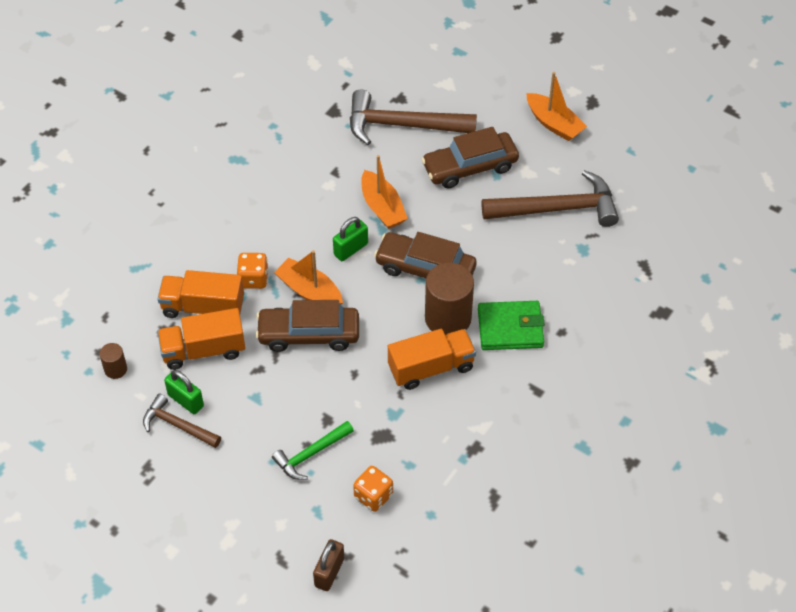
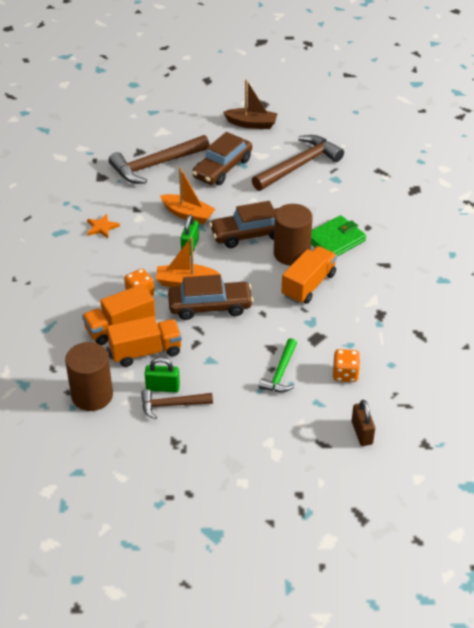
camera: 35 degrees left, 10 degrees down
brown cylinder [99,343,127,379] -> brown cylinder [65,342,113,411], size x2.08
orange truck [158,308,245,370] -> orange truck turned 150 degrees counterclockwise [107,316,182,367]
brown car [256,300,359,352] -> brown car turned 150 degrees counterclockwise [168,275,253,320]
orange boat [526,72,587,141] -> brown boat [223,79,278,129]
none -> orange star [87,214,120,238]

